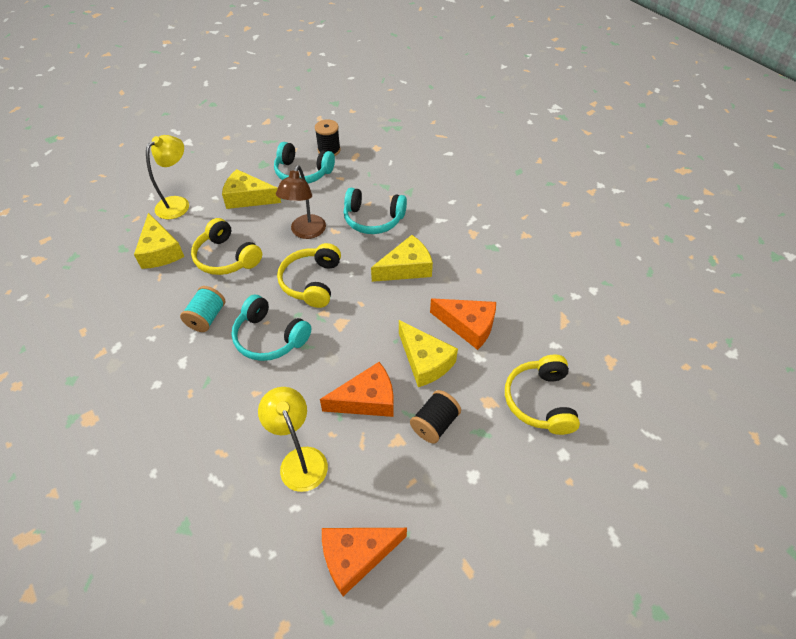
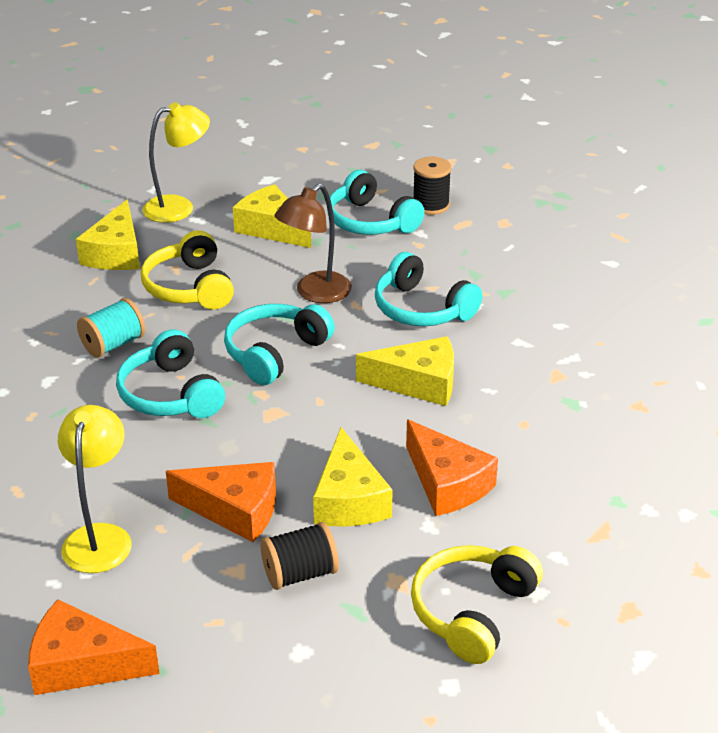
camera: 30 degrees right, 15 degrees down
yellow headphones [277,243,341,308] -> turquoise headphones [224,304,335,385]

